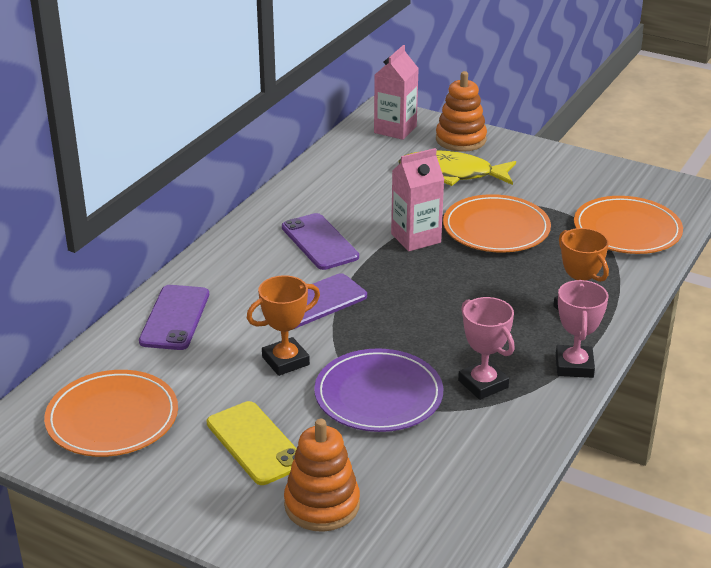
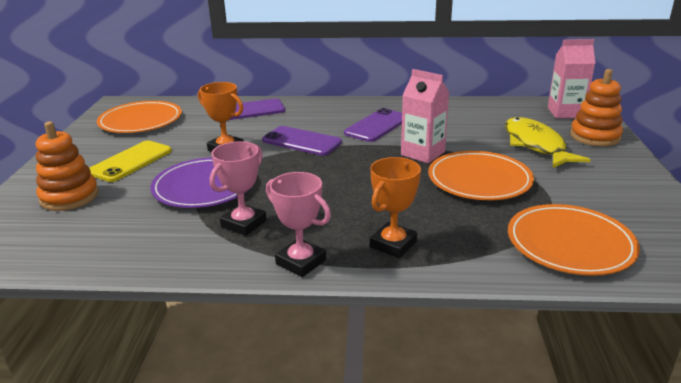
camera: 65 degrees right, 5 degrees down
pink trophy [556,280,608,378] -> pink trophy turned 60 degrees clockwise [266,172,331,277]

